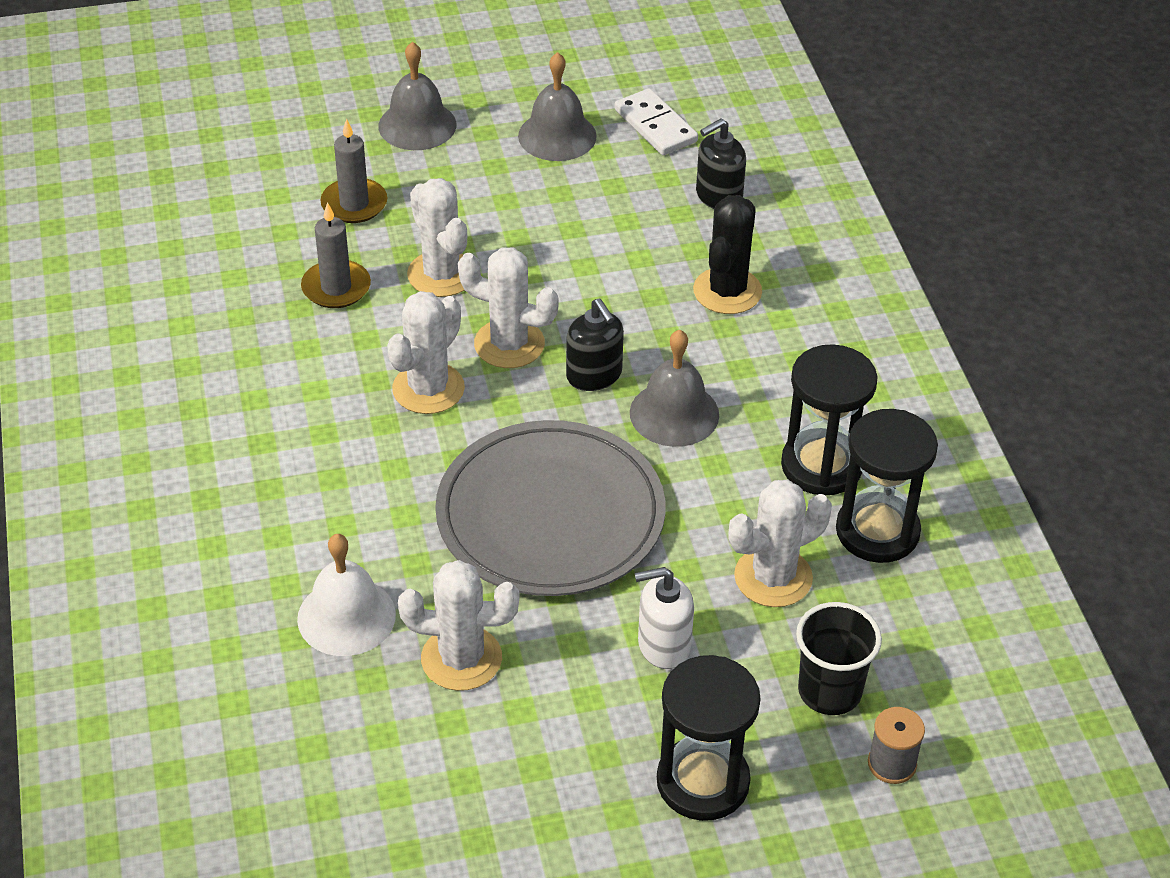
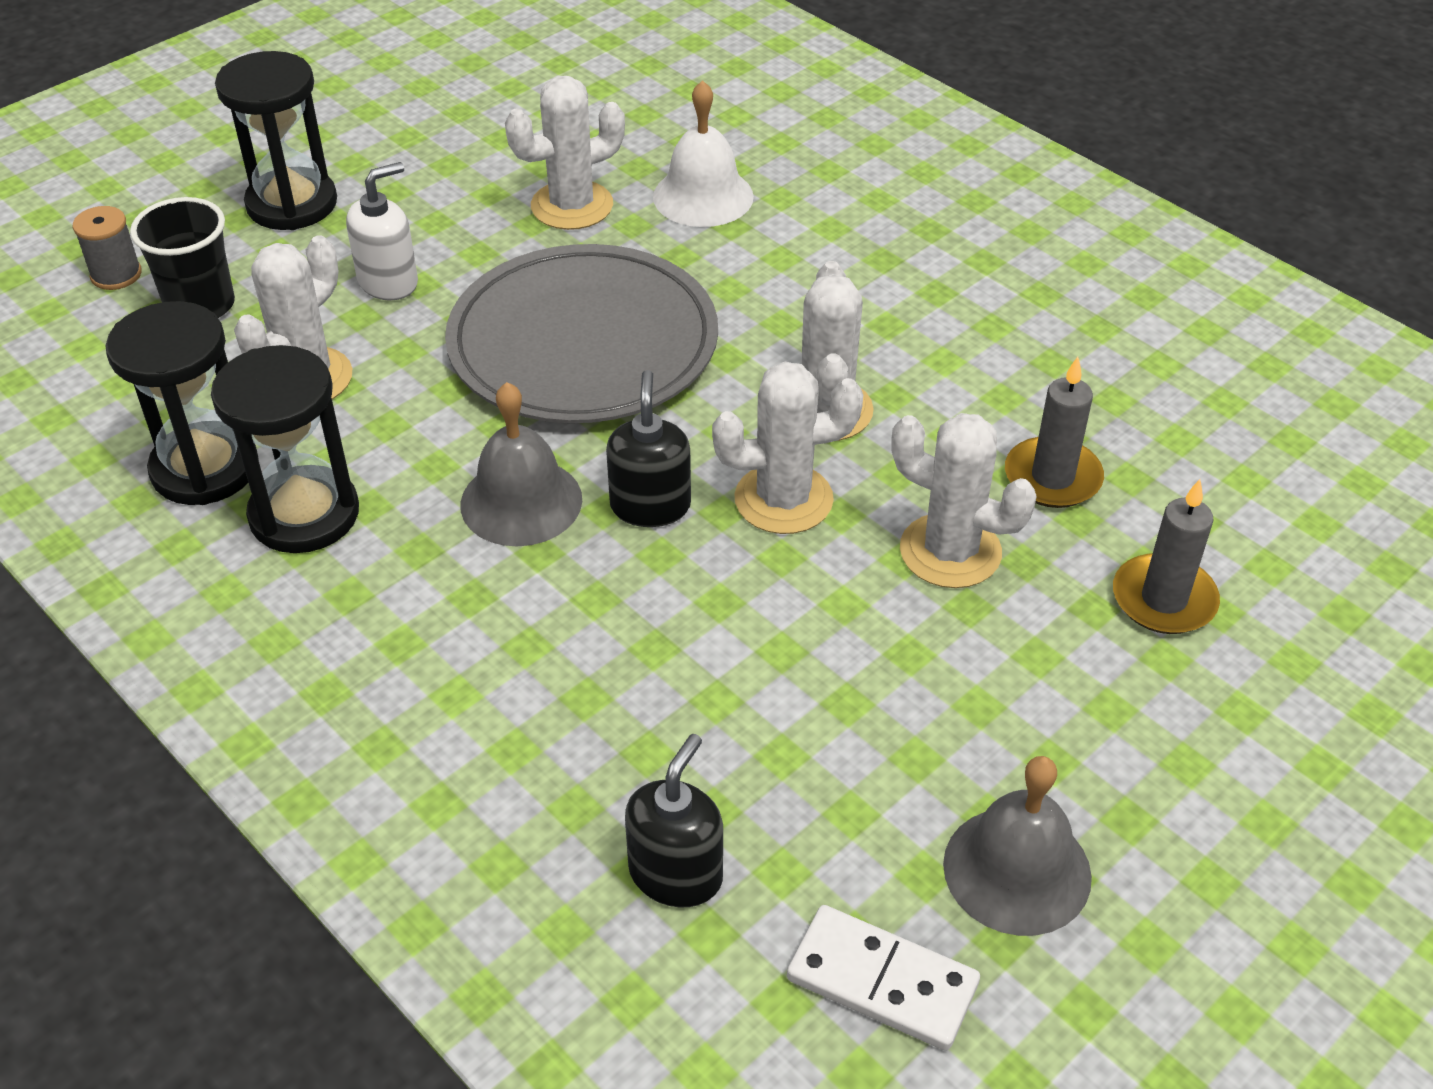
camera: 150 degrees right, 0 degrees up
grey bell [378,42,456,150] -> none
black soap dispenser [566,299,624,391] -> black soap dispenser turned 60 degrees clockwise [606,370,691,527]
black cactus [693,195,762,314] -> none

